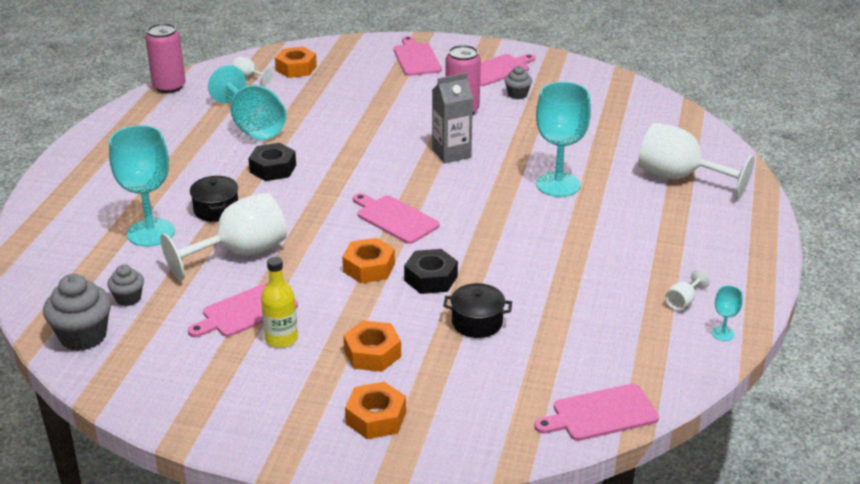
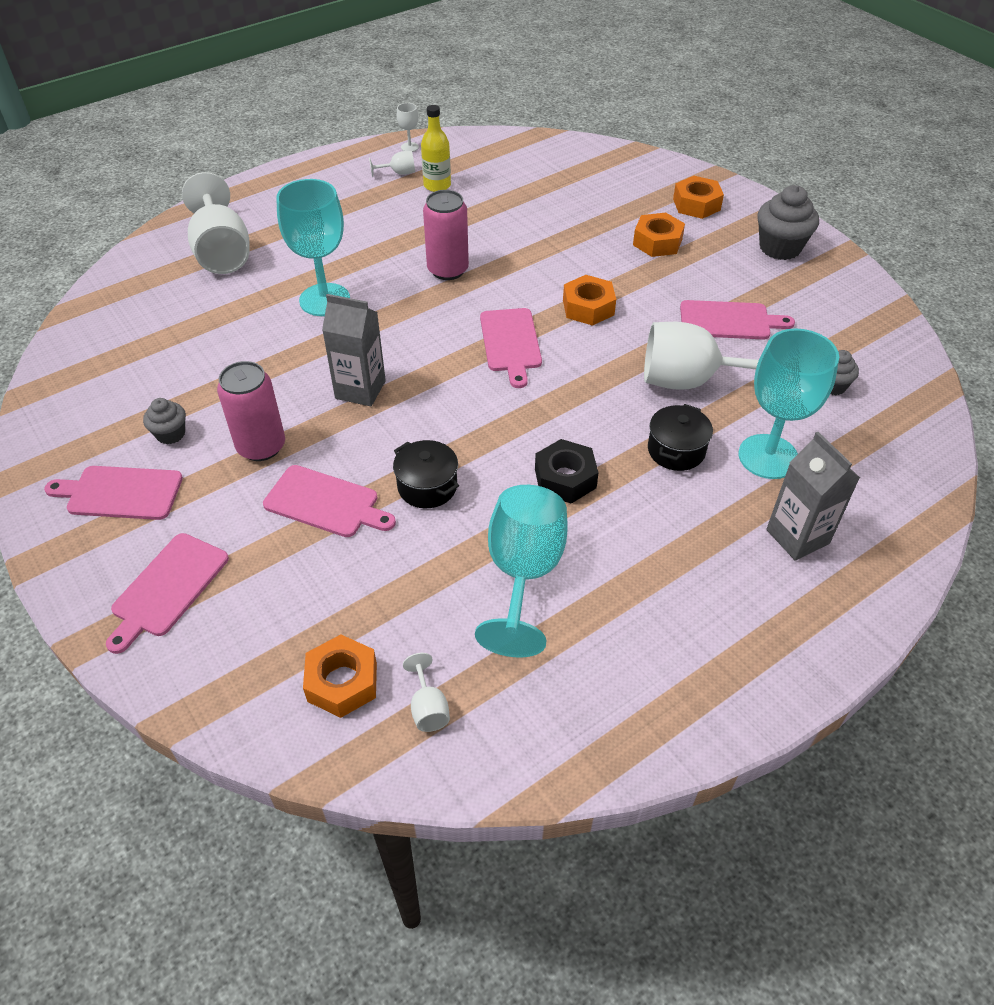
camera: 140 degrees left, 15 degrees up
grey cupcake [43,274,111,351] -> grey cupcake moved to [758,185,819,260]
pink can [145,23,186,93] -> pink can moved to [423,190,469,280]
yellow bottle [261,257,298,348] -> yellow bottle moved to [421,105,451,192]
black nut [404,249,458,294] -> none
black pot [443,283,512,338] -> black pot moved to [393,440,459,508]
pink cutting board [534,384,659,441] -> pink cutting board moved to [263,465,396,537]
turquoise goblet [712,286,743,341] -> white goblet [397,103,419,152]
none -> grey carton [766,432,860,561]

